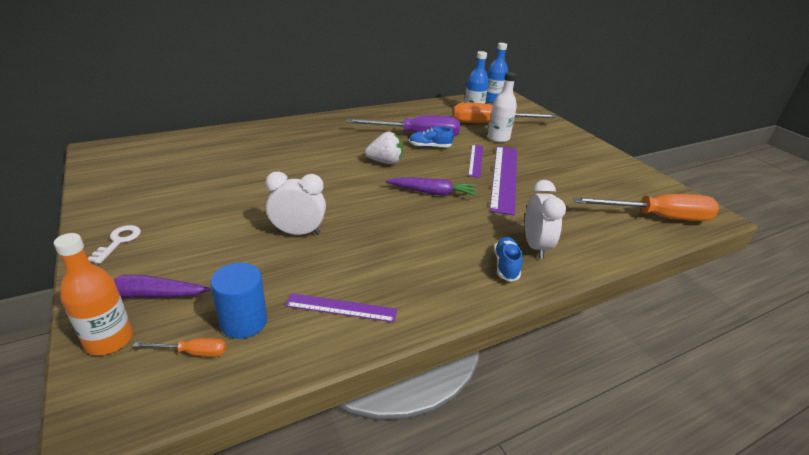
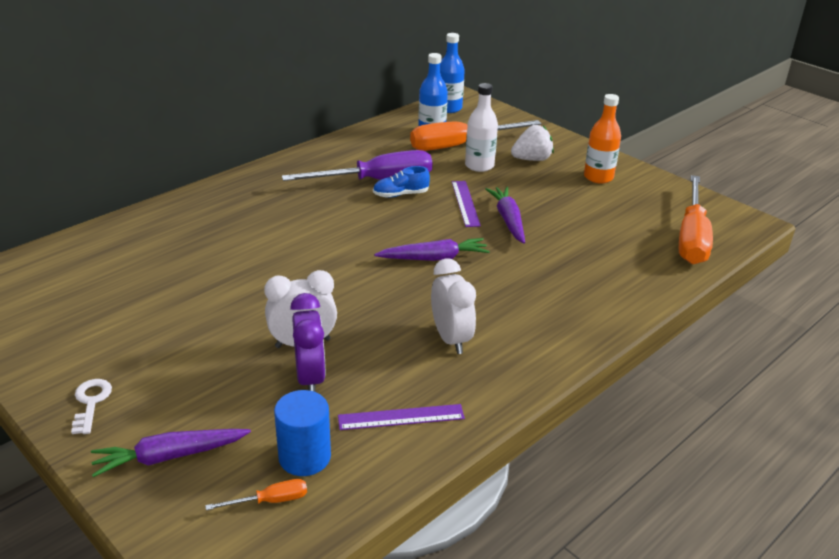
camera: 15 degrees left, 0 degrees up
orange bottle [54,233,133,355] -> orange bottle moved to [584,94,621,184]
white strawberry [365,132,403,164] -> white strawberry moved to [511,125,554,161]
purple ruler [489,146,517,215] -> purple carrot [485,187,525,244]
blue shoe [494,237,523,282] -> none
white clock [525,180,566,259] -> white clock moved to [431,258,476,354]
orange screwdriver [573,194,719,221] -> orange screwdriver turned 120 degrees clockwise [679,175,713,264]
none -> purple clock [290,293,326,392]

